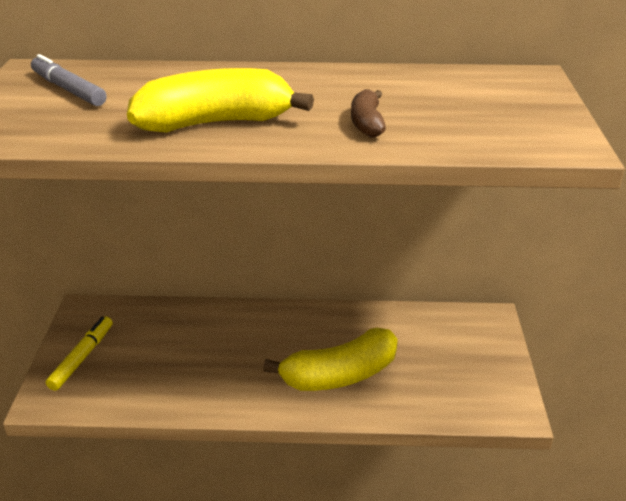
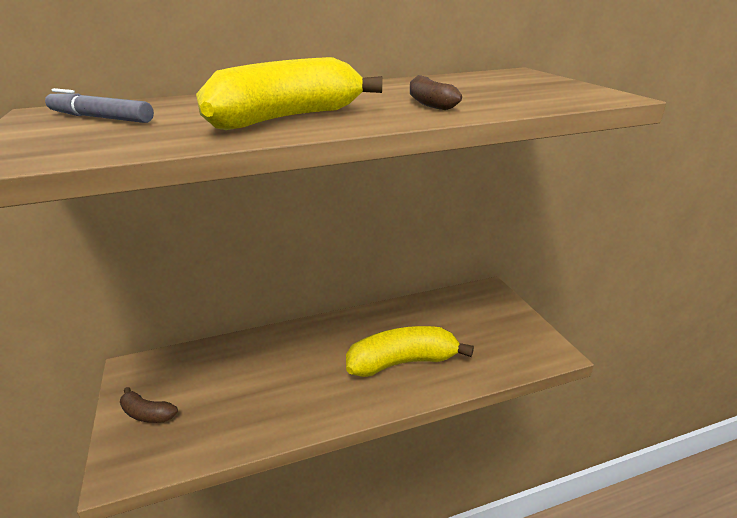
camera: 20 degrees left, 5 degrees down
yellow marker [46,316,113,391] -> brown banana [120,387,178,423]
yellow banana [263,328,398,391] -> yellow banana turned 150 degrees counterclockwise [346,326,474,377]

